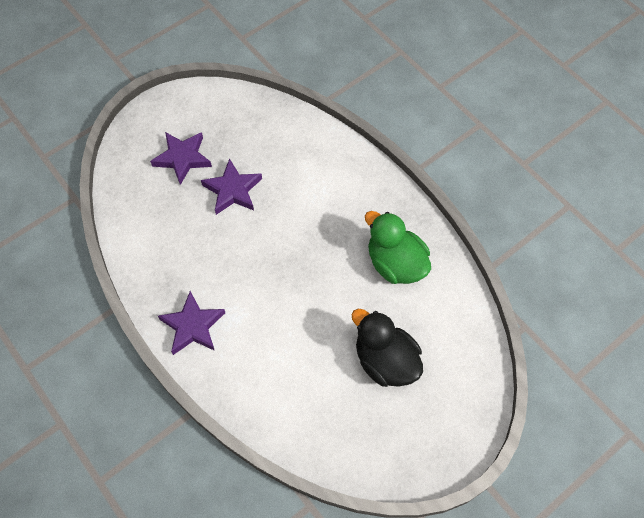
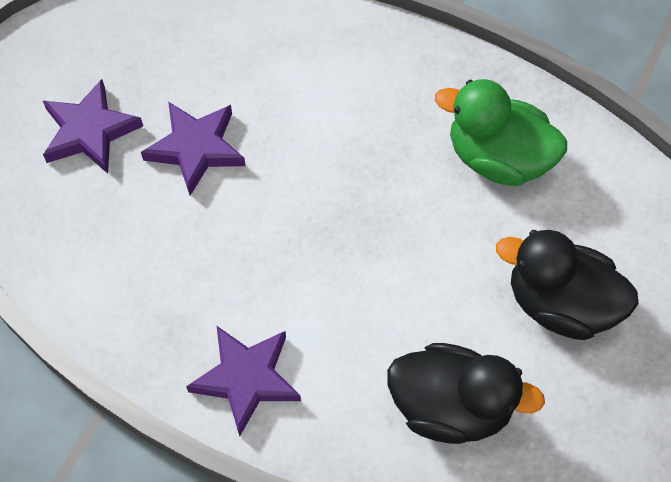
camera: 25 degrees left, 0 degrees up
none -> black duck [387,343,545,444]

